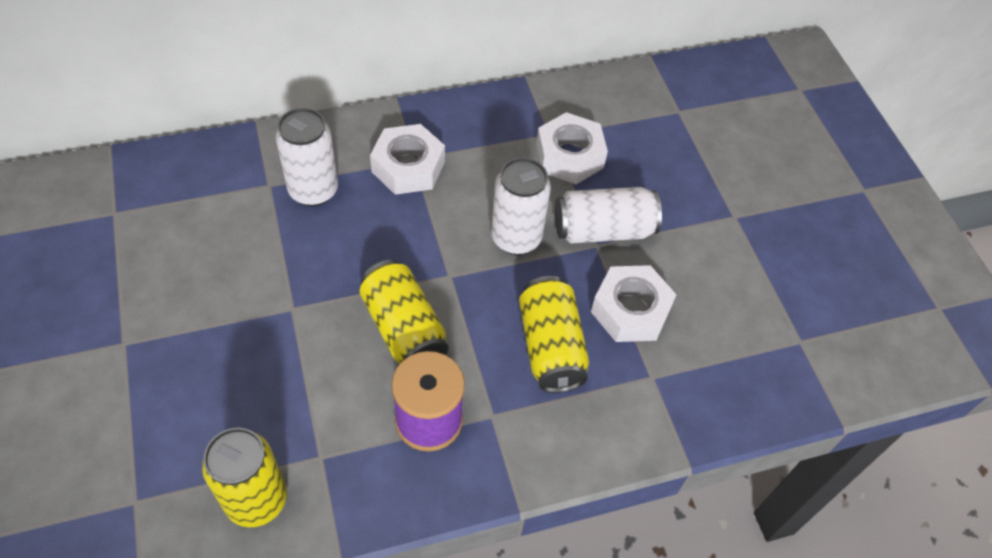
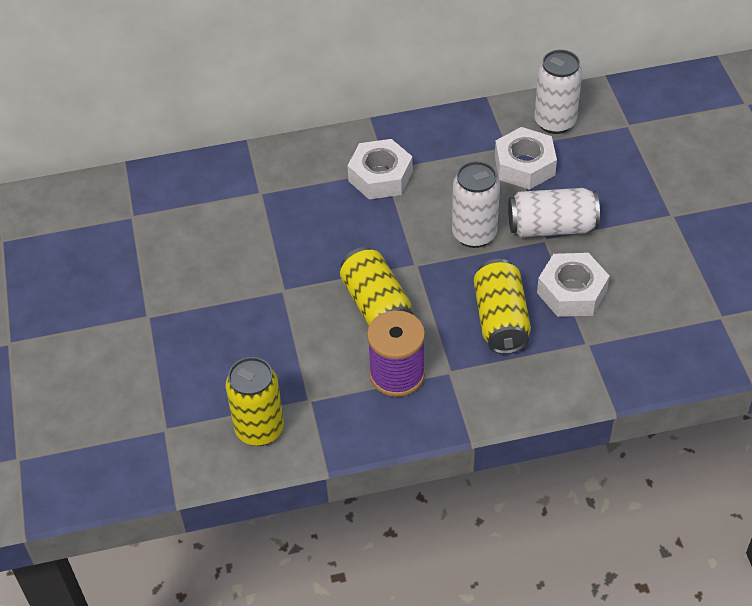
camera: 10 degrees right, 5 degrees down
white can [276,108,338,206] -> white can moved to [534,50,582,134]

